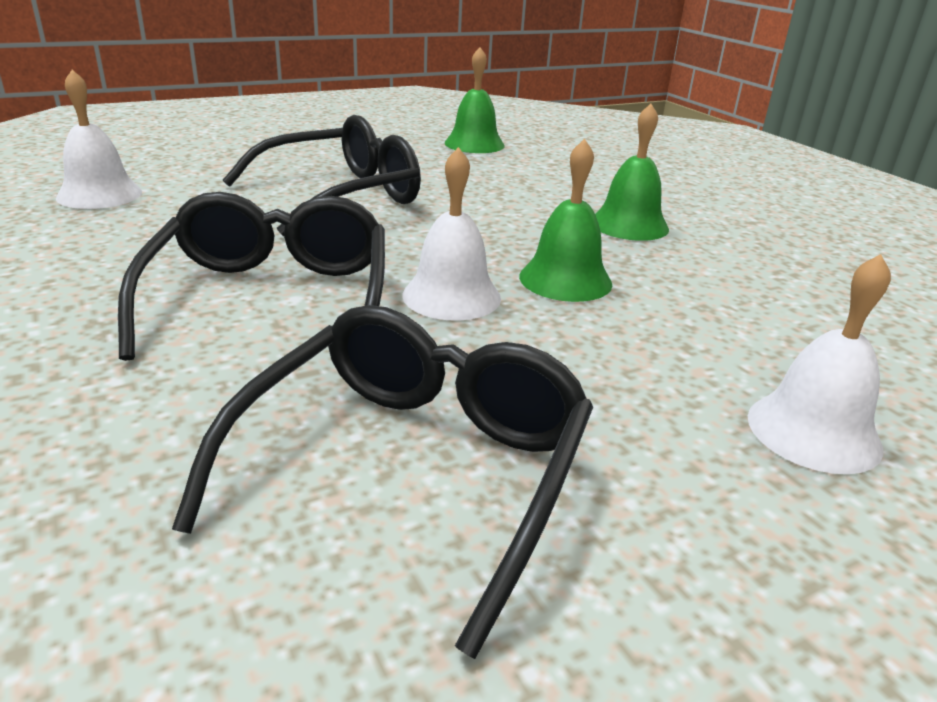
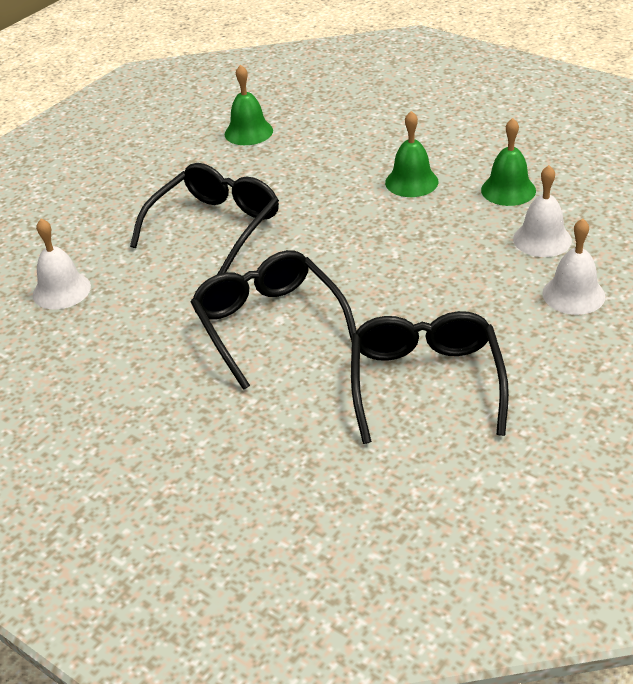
camera: 20 degrees left, 10 degrees up
white bell [402,147,501,321] -> white bell moved to [513,165,572,257]
green bell [519,139,612,302] -> green bell moved to [481,118,536,206]

